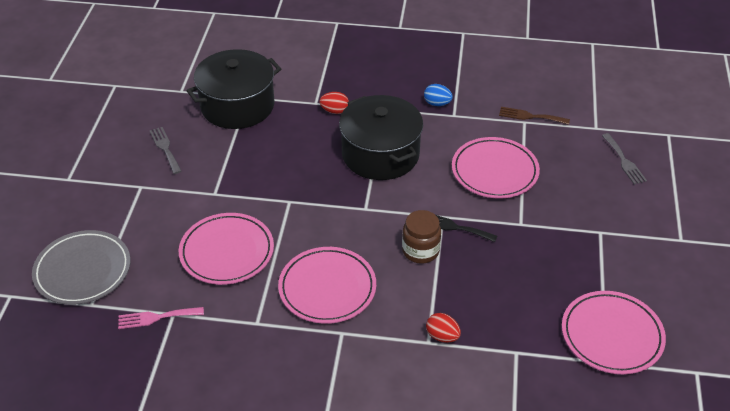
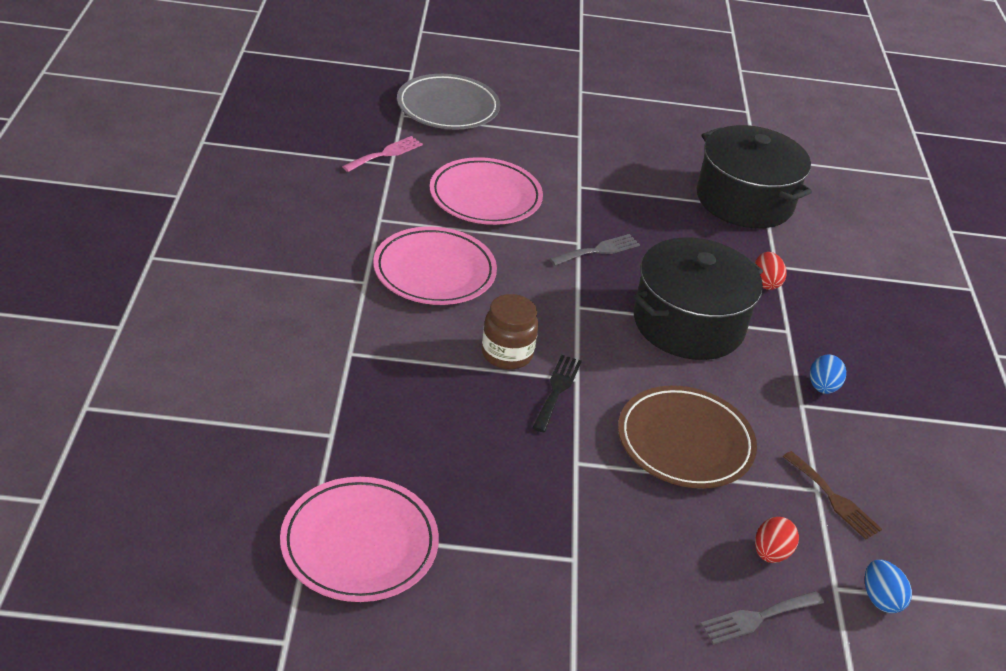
camera: 80 degrees right, 5 degrees down
pink fork [118,307,204,329] -> pink fork turned 60 degrees clockwise [342,136,423,172]
grey fork [150,127,182,174] -> grey fork moved to [550,234,640,266]
red egg [426,313,461,343] -> red egg moved to [755,517,799,563]
pink plate [452,137,540,198] -> brown plate [618,386,757,488]
brown fork [499,107,570,125] -> brown fork turned 135 degrees clockwise [782,451,882,539]
none -> blue egg [865,560,912,613]

